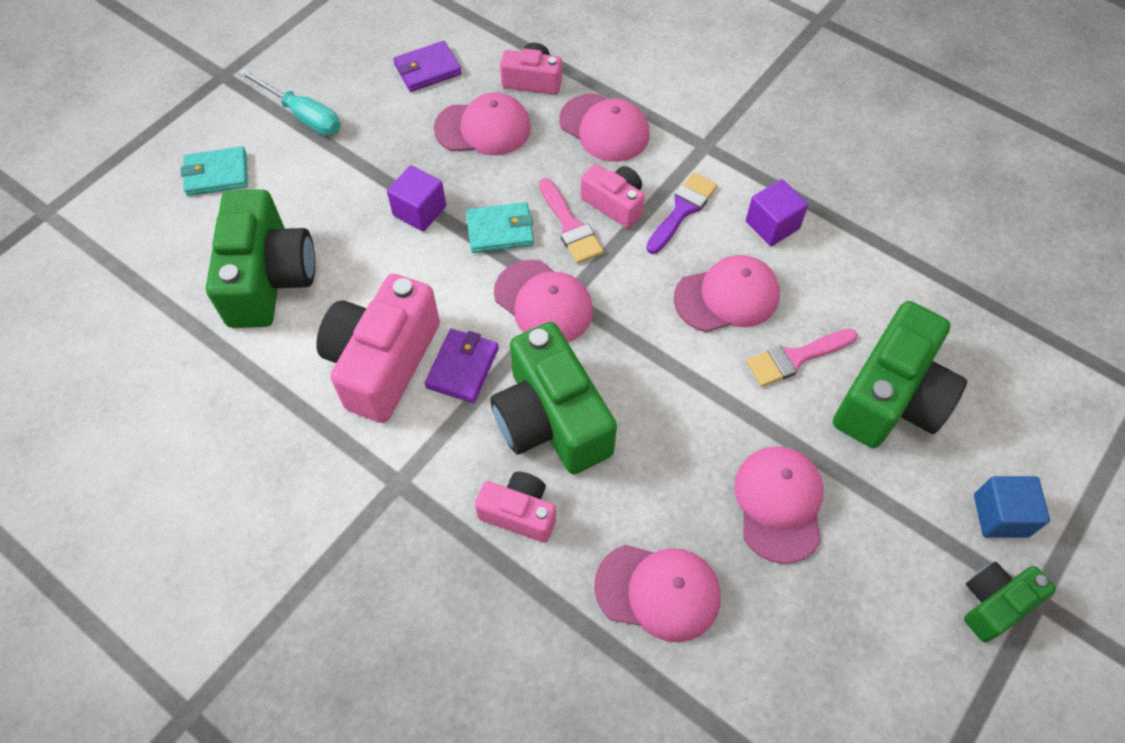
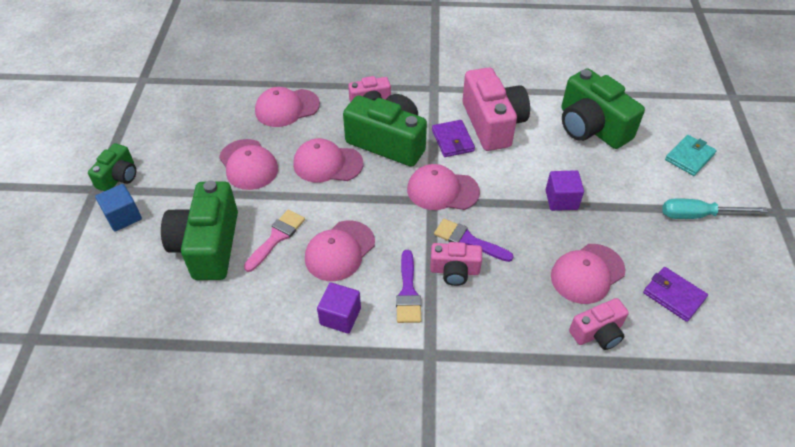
camera: 145 degrees right, 10 degrees down
purple wallet [393,41,462,92] -> purple wallet turned 75 degrees counterclockwise [643,267,708,322]
turquoise wallet [466,202,534,253] -> none
pink brush [539,178,604,264] -> purple brush [434,219,514,262]
pink cap [559,93,649,162] -> pink cap moved to [293,138,363,183]

